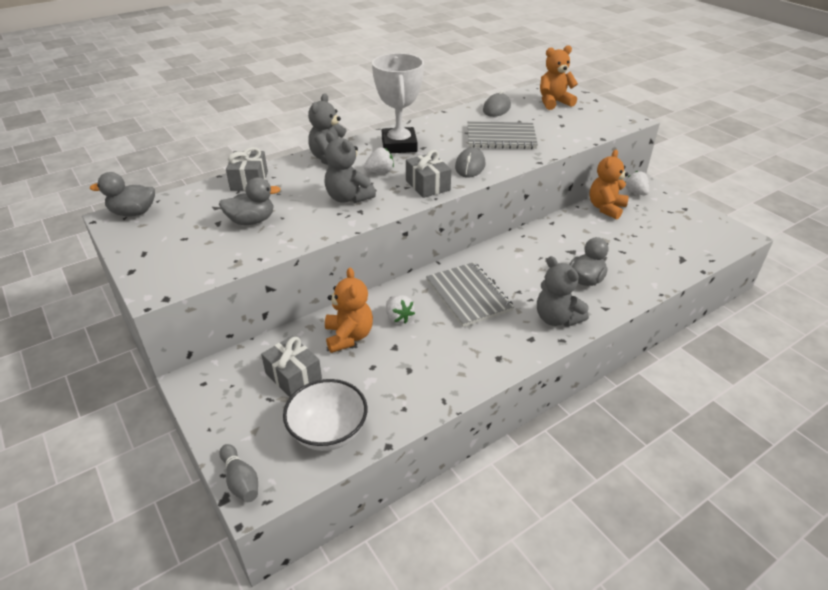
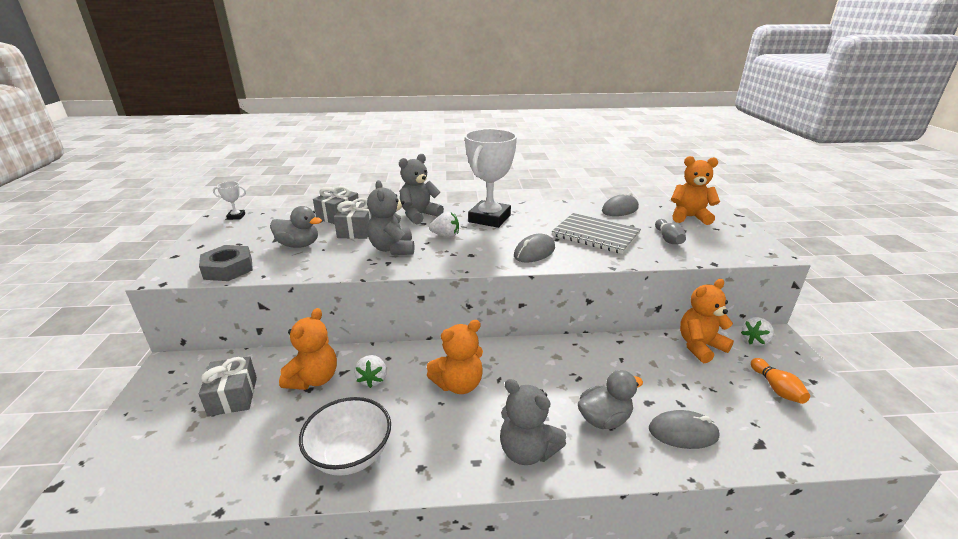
camera: 30 degrees right, 10 degrees down
grey duck [90,172,155,216] -> white trophy [213,181,246,220]
grey bowling pin [219,444,258,502] -> grey bowling pin moved to [655,219,686,244]
white bowl [283,379,367,451] -> white bowl moved to [299,397,391,476]
grey gift [406,150,451,198] -> grey gift moved to [334,198,373,239]
grey notebook [426,262,514,327] -> orange teddy bear [427,320,483,394]
grey teddy bear [537,256,589,327] -> grey teddy bear turned 45 degrees counterclockwise [500,379,566,465]
white strawberry [625,171,649,195] -> white strawberry turned 135 degrees counterclockwise [741,317,774,346]
none -> grey nut [199,245,253,281]
none -> grey mouse [649,410,720,449]
none -> orange bowling pin [751,358,810,404]

